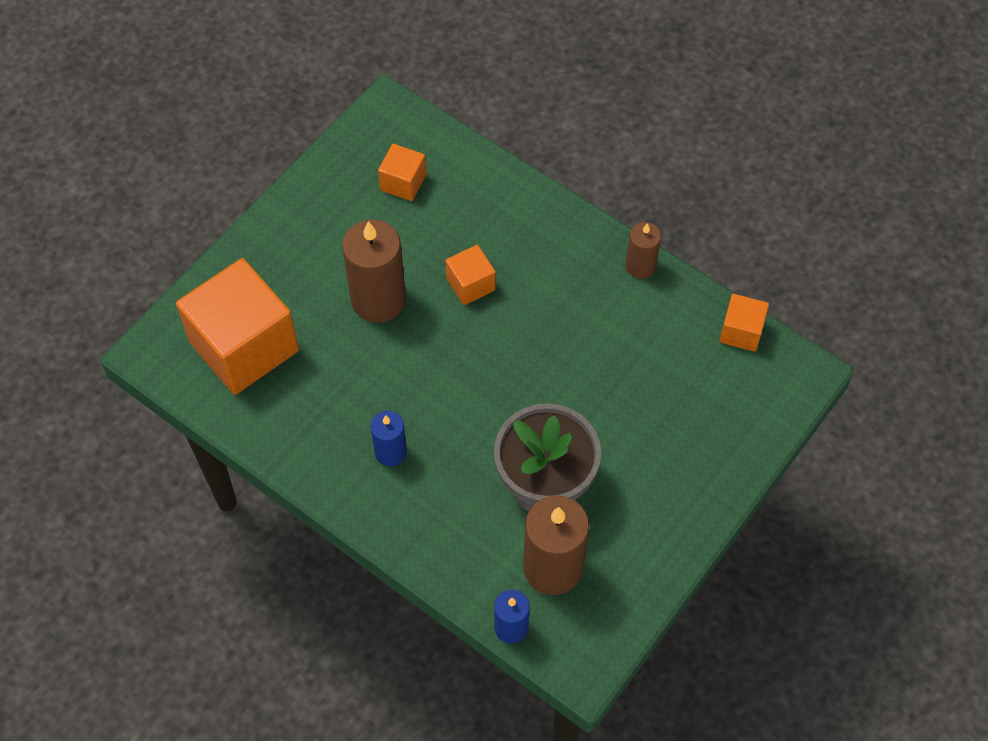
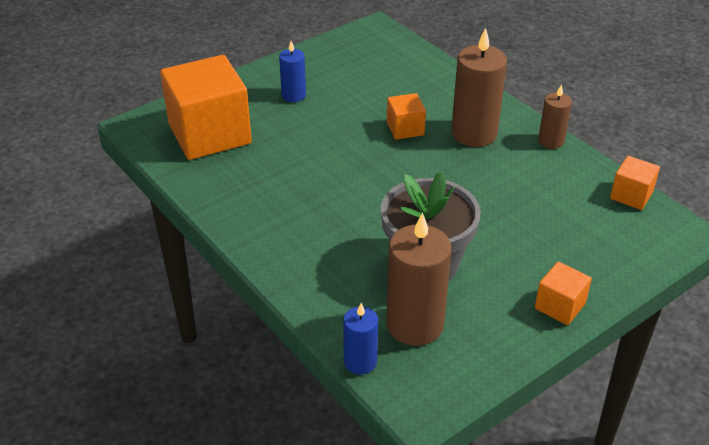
camera: 15 degrees right, 20 degrees down
brown candle [342,219,406,323] -> brown candle moved to [451,28,507,147]
blue candle [370,411,407,466] -> blue candle moved to [279,41,306,102]
orange cube [378,144,426,201] -> orange cube moved to [535,262,592,325]

